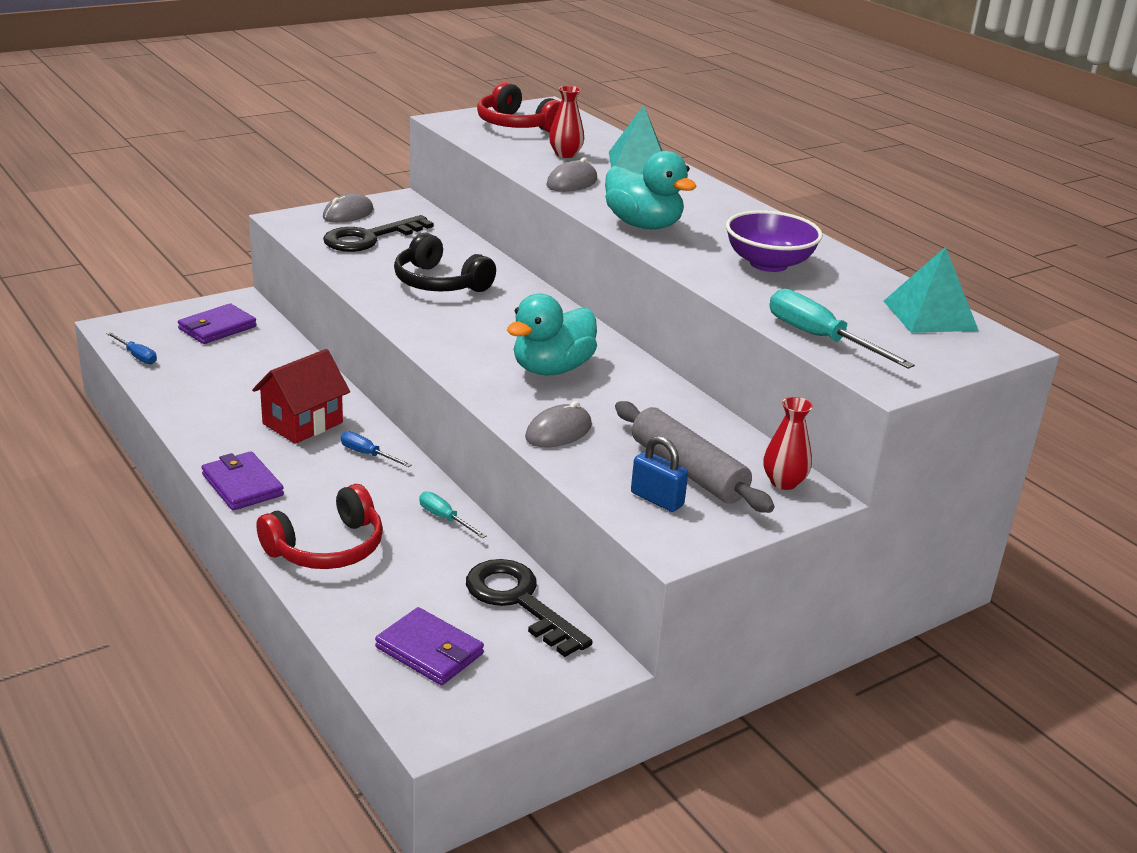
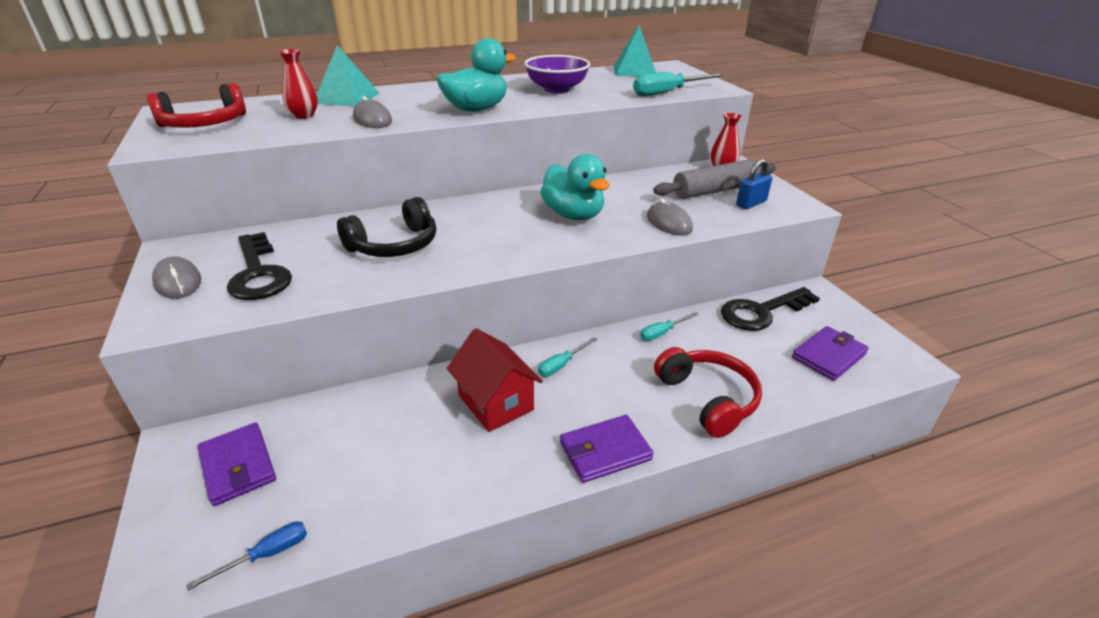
camera: 75 degrees left, 5 degrees up
blue screwdriver [341,431,412,467] -> turquoise screwdriver [538,337,598,377]

